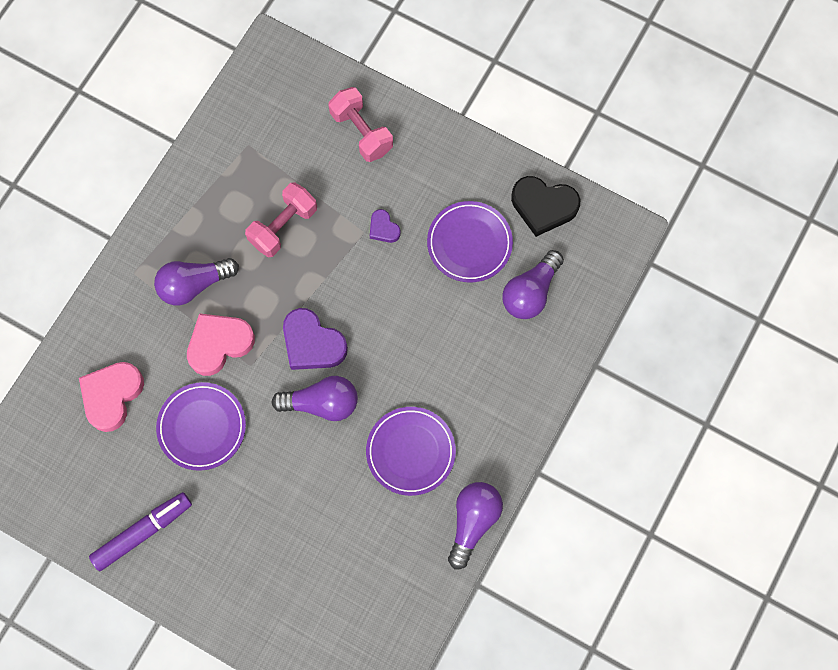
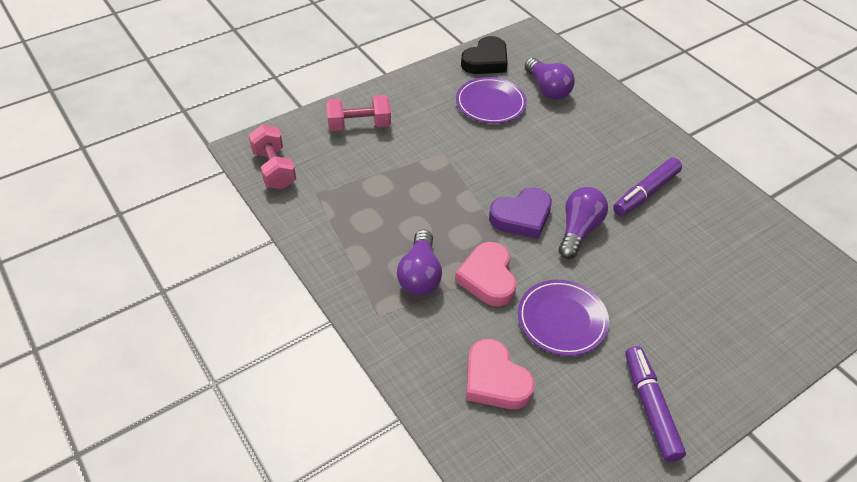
camera: 65 degrees left, 25 degrees down
pink dumbbell [245,182,317,257] -> pink dumbbell moved to [249,125,296,189]
purple plate [366,407,456,496] -> purple marker [613,158,682,216]
purple heart [370,209,401,243] -> none
purple light bulb [448,482,503,569] -> none

